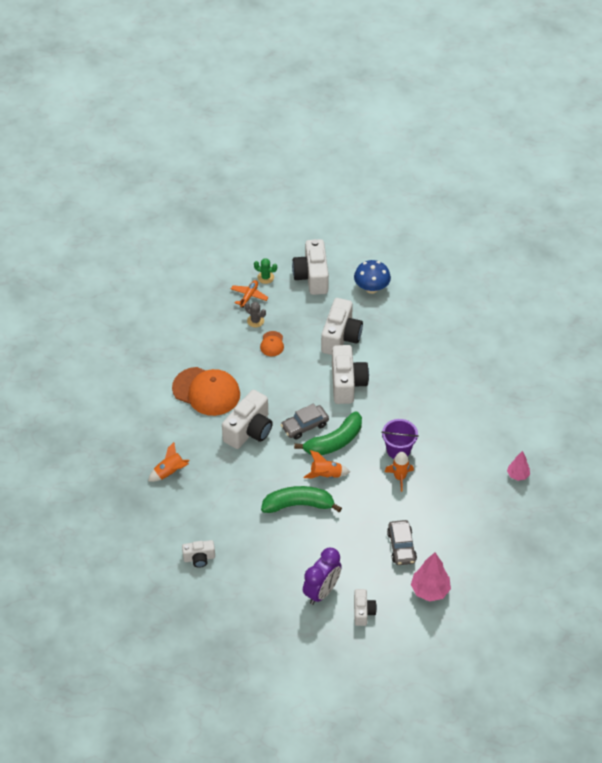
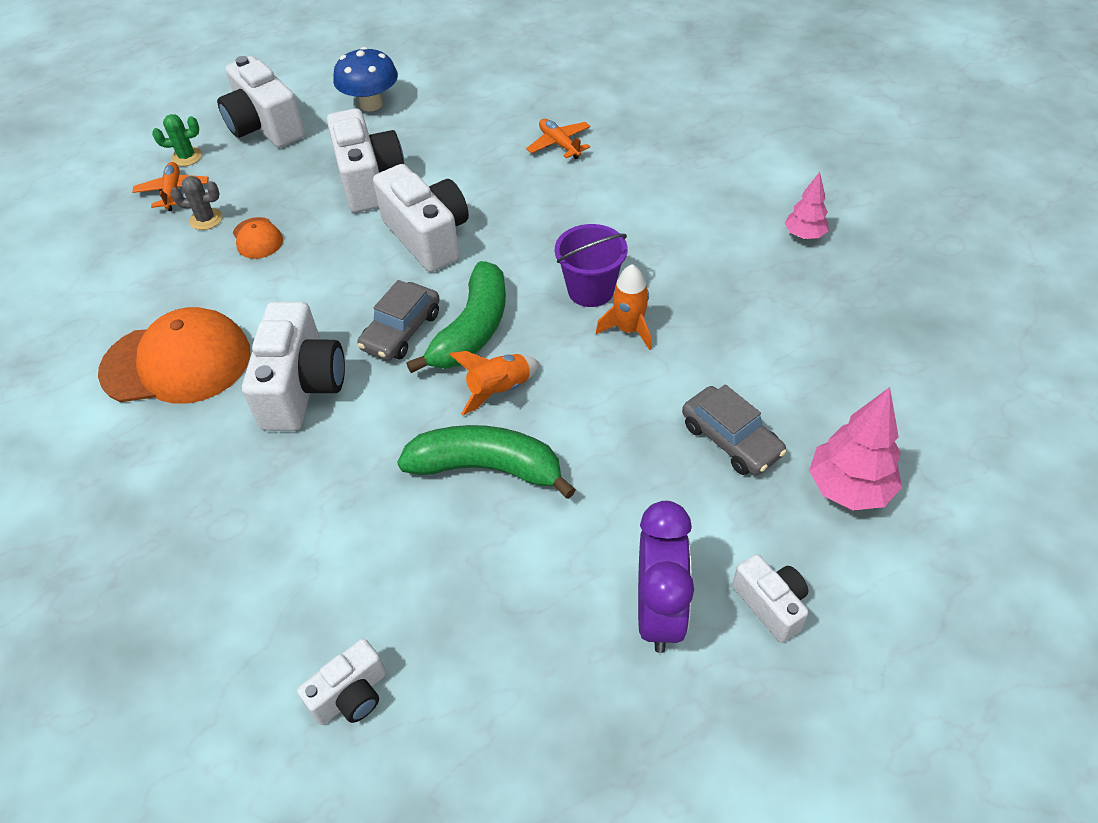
camera: 30 degrees left, 0 degrees up
orange rocket [148,442,190,482] -> none
green banana [261,486,342,513] -> green banana turned 45 degrees clockwise [397,425,576,499]
none -> orange plane [526,119,591,159]

